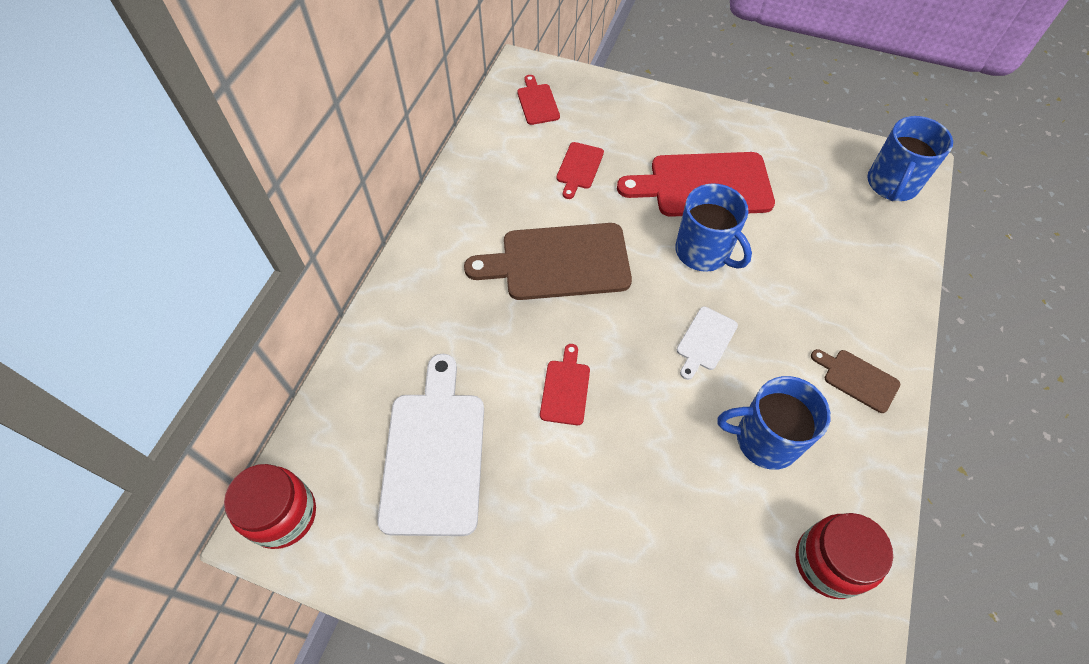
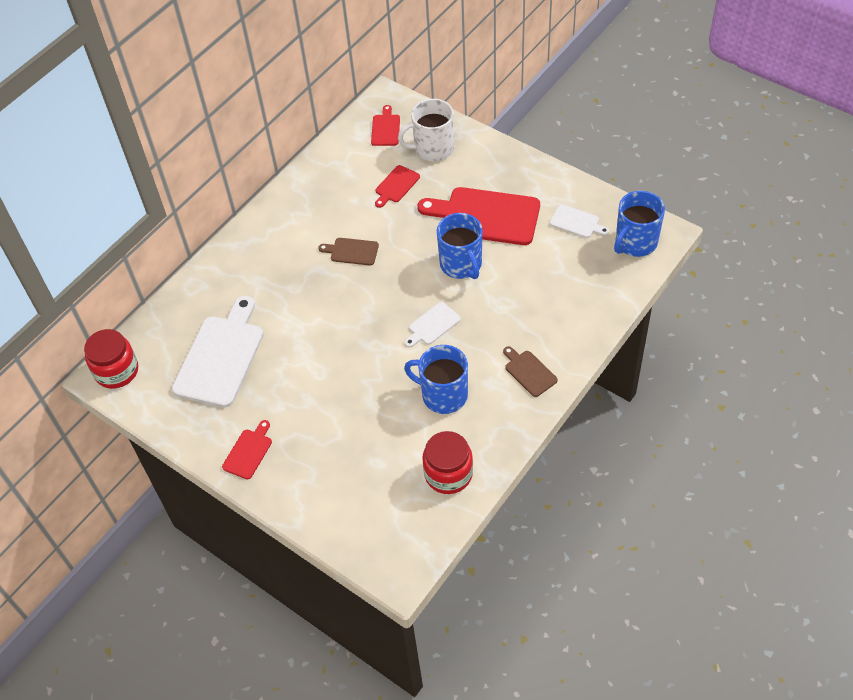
camera: 20 degrees right, 5 degrees down
brown cutting board [464,223,632,300] -> brown cutting board [318,238,379,266], size x0.48
red cutting board [540,344,590,425] -> red cutting board moved to [222,420,272,480]
none -> white mug [398,99,454,161]
none -> white cutting board [549,204,609,238]

